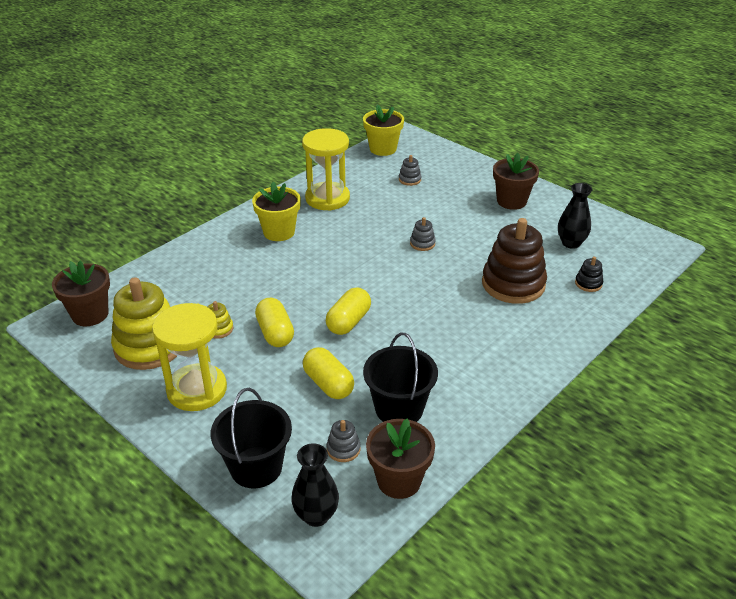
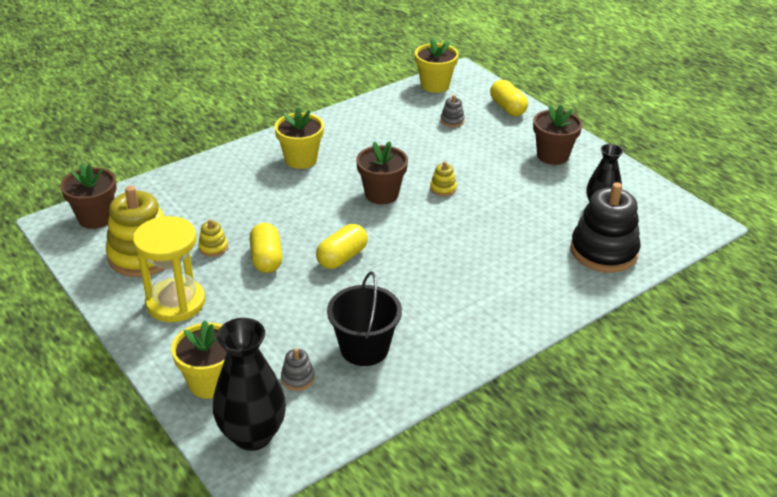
camera: 10 degrees right, 0 degrees up
black bucket [211,388,292,489] -> yellow flower pot [171,320,227,399]
black vase [291,443,339,527] -> black vase [213,318,286,451], size x1.56
yellow hourglass [302,128,350,211] -> none
yellow capsule [303,347,354,399] -> yellow capsule moved to [490,80,528,116]
brown flower pot [366,418,435,499] -> brown flower pot moved to [356,141,408,204]
grey stacking toy [410,217,436,251] -> yellow stacking toy [430,161,457,196]
brown stacking toy [482,218,547,304] -> none
black stacking toy [575,256,603,292] -> black stacking toy [570,182,641,272], size x2.34

